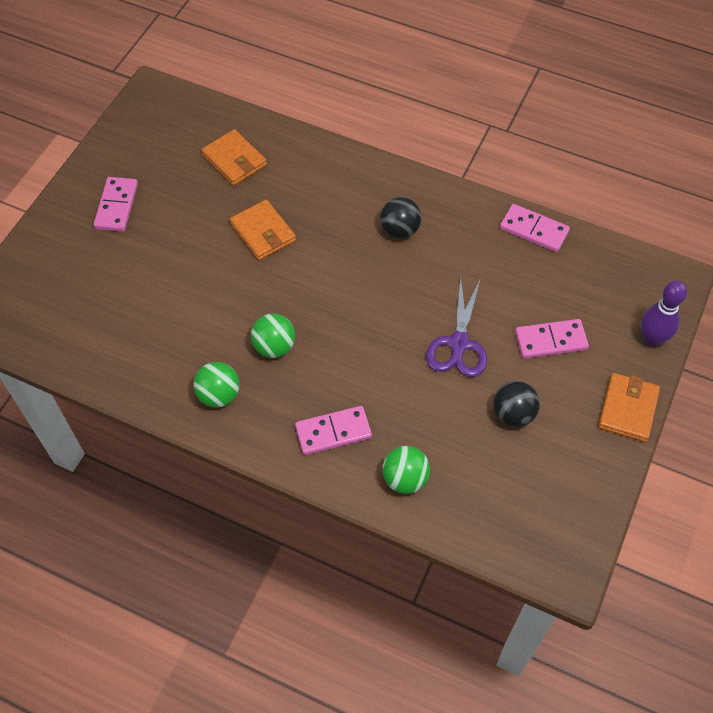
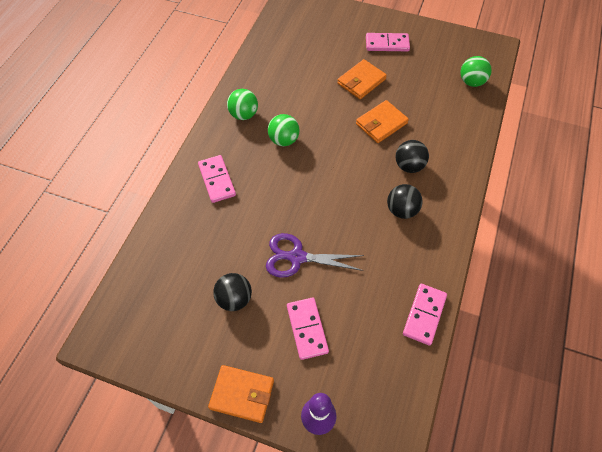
camera: 85 degrees right, 0 degrees up
orange wallet [201,129,267,186] -> orange wallet moved to [337,59,387,99]
green ball [382,446,430,494] -> green ball moved to [460,56,492,87]
none -> black ball [396,140,429,173]

